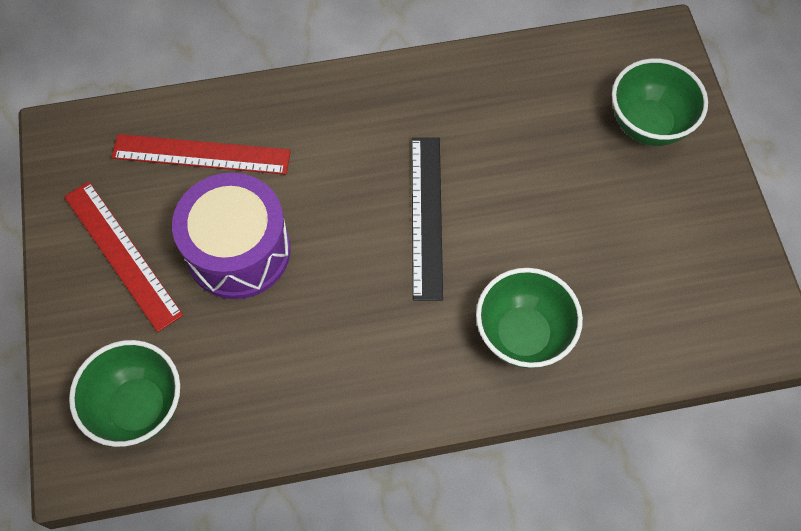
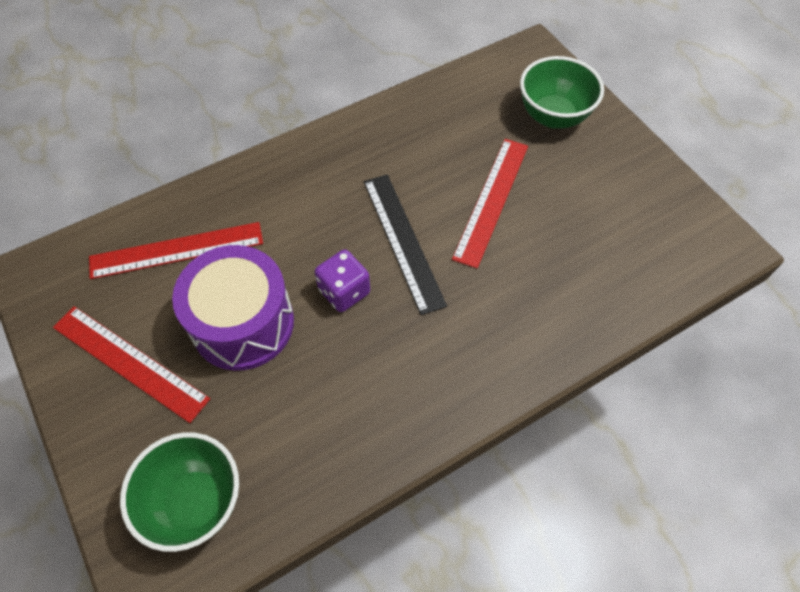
camera: 20 degrees left, 5 degrees down
green bowl [476,268,583,368] -> none
none -> purple dice [315,249,370,312]
none -> red ruler [452,139,528,268]

